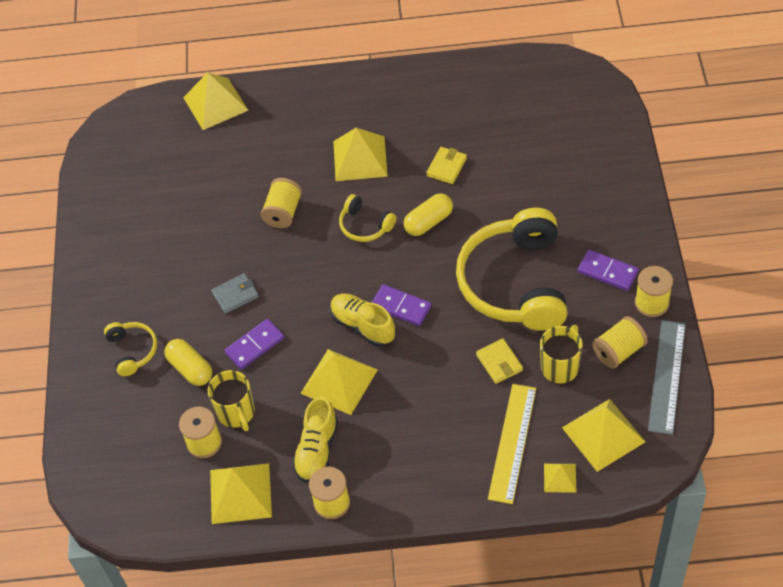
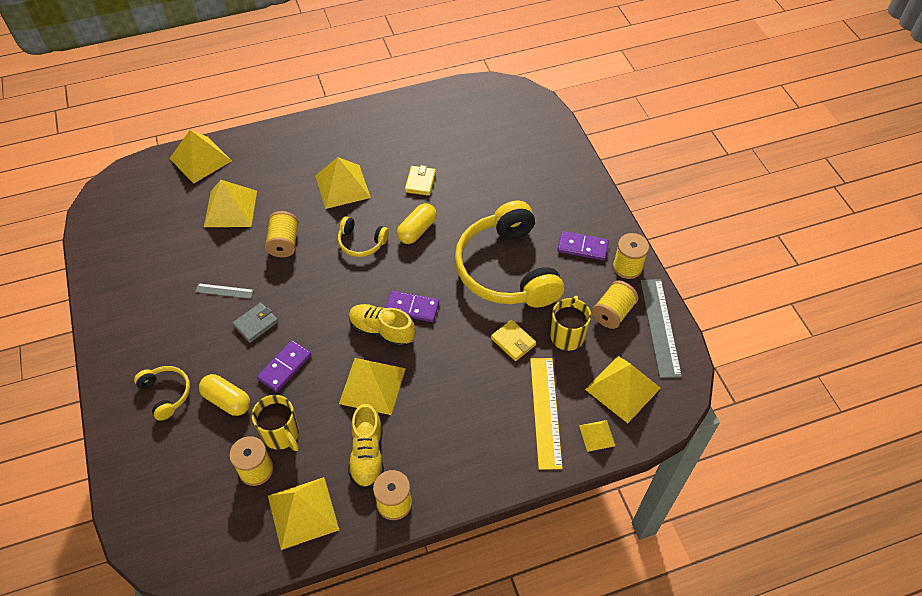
camera: 20 degrees left, 0 degrees up
none -> grey ruler [195,283,254,299]
none -> yellow pyramid [204,180,257,227]

